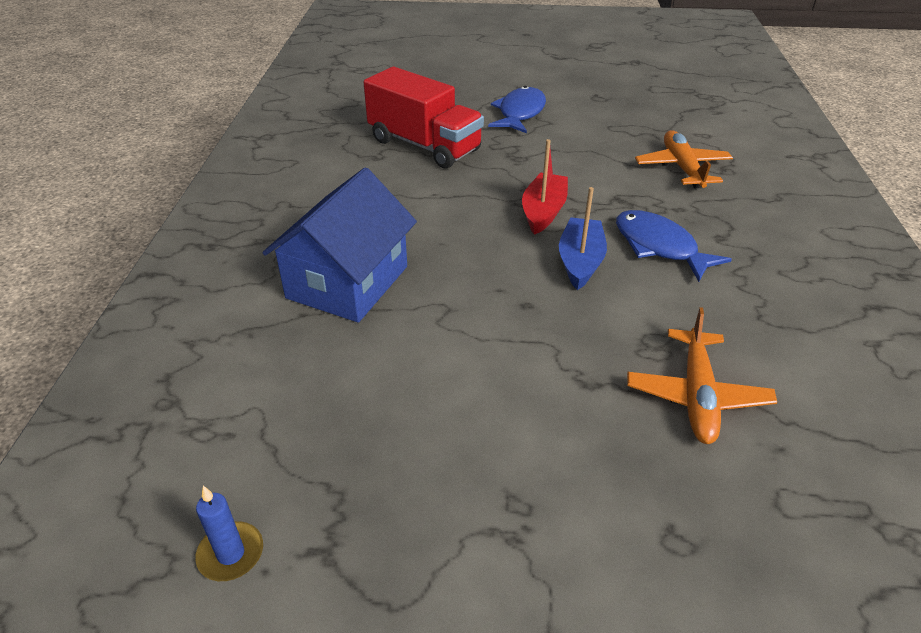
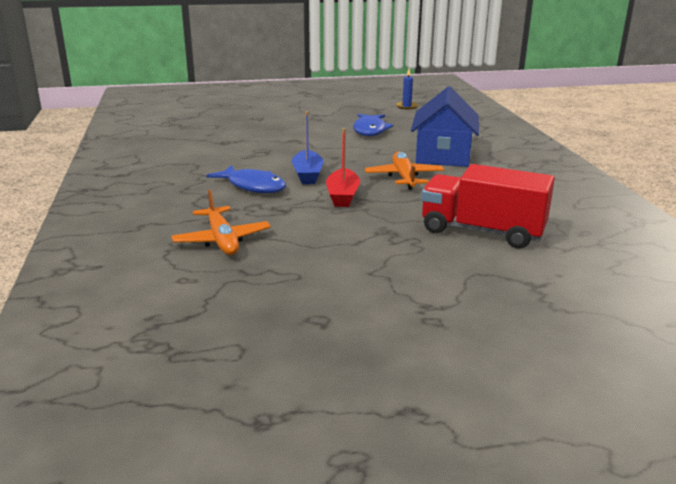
camera: 165 degrees right, 15 degrees down
blue fish [488,86,546,133] -> blue fish moved to [353,114,394,136]
orange plane [627,307,777,444] -> orange plane moved to [365,152,444,190]

